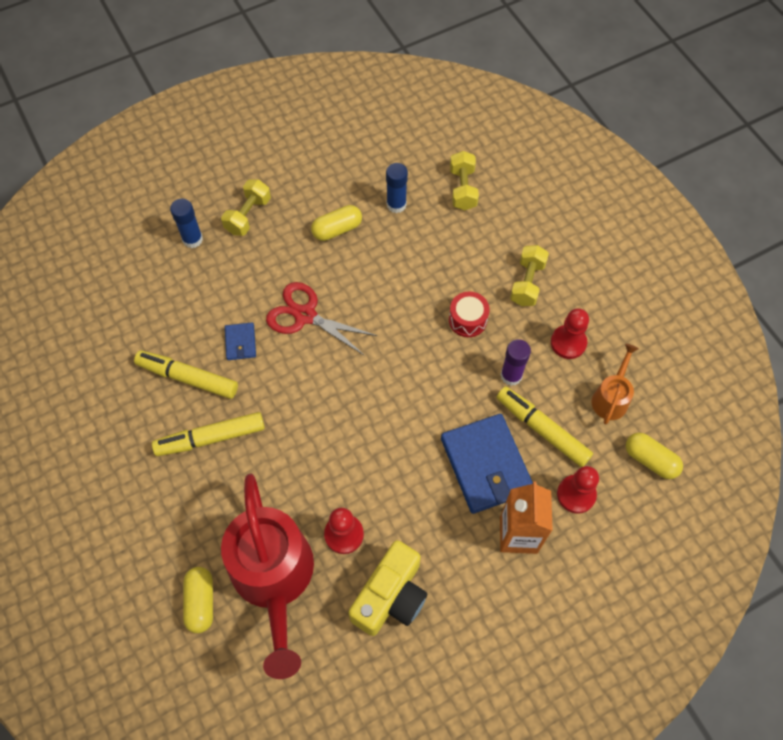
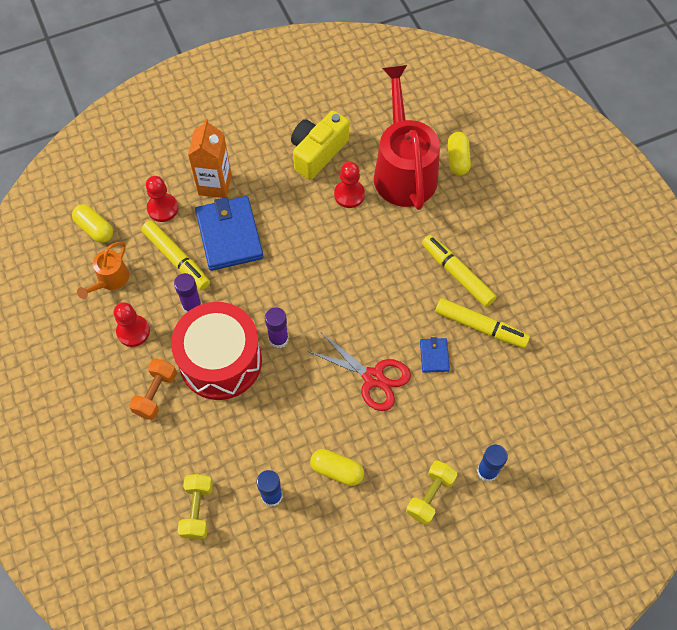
camera: 175 degrees left, 0 degrees up
yellow marker [152,412,265,456] -> yellow marker turned 120 degrees counterclockwise [422,235,497,307]
yellow capsule [311,205,362,241] -> yellow capsule turned 45 degrees clockwise [310,449,364,486]
red drum [449,292,490,337] -> red drum [171,302,262,400], size x2.27
yellow dumbbell [510,245,549,306] -> orange dumbbell [129,359,177,420]
none -> purple glue stick [265,307,289,348]

